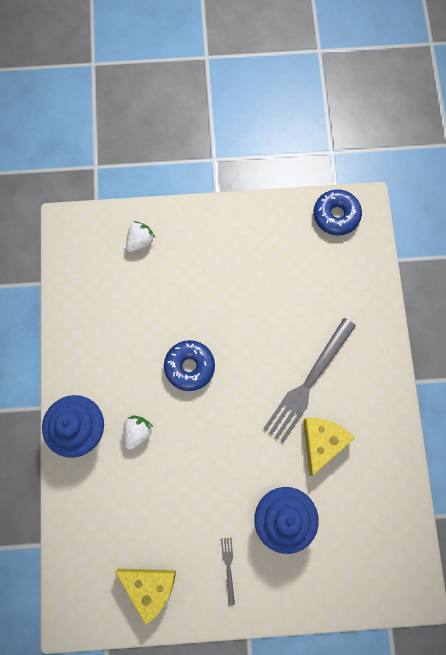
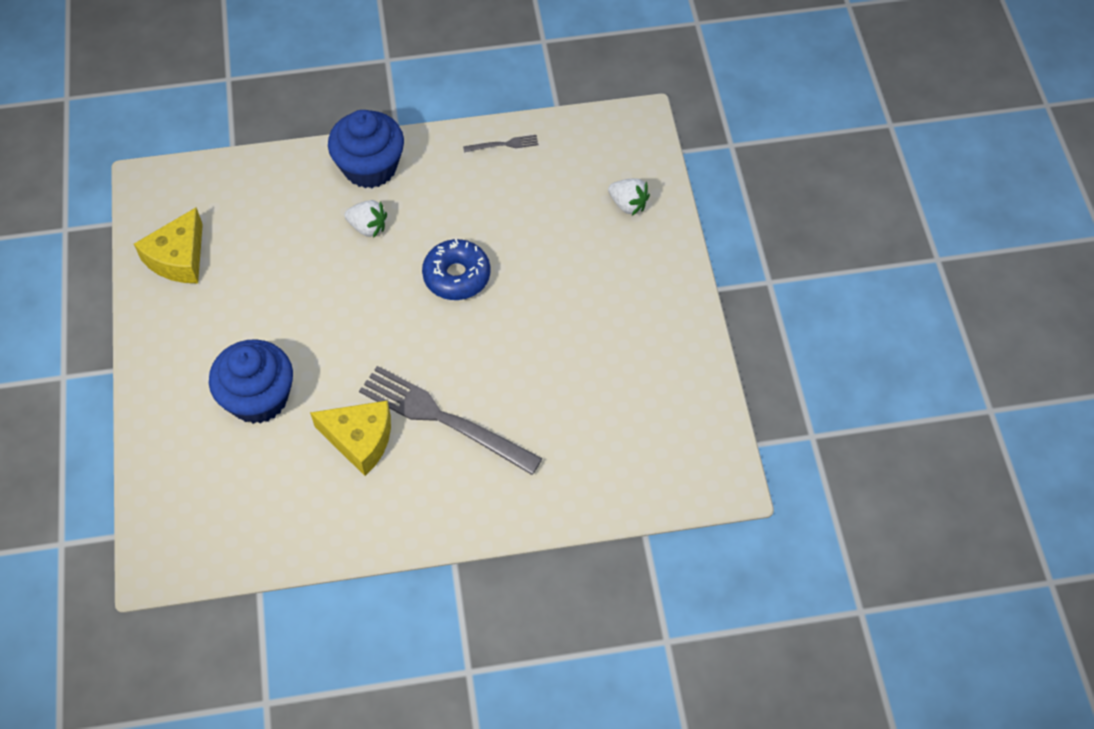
camera: 85 degrees right, 15 degrees down
grey fork [221,537,235,605] -> grey fork moved to [463,135,538,153]
blue donut [313,189,362,236] -> none

